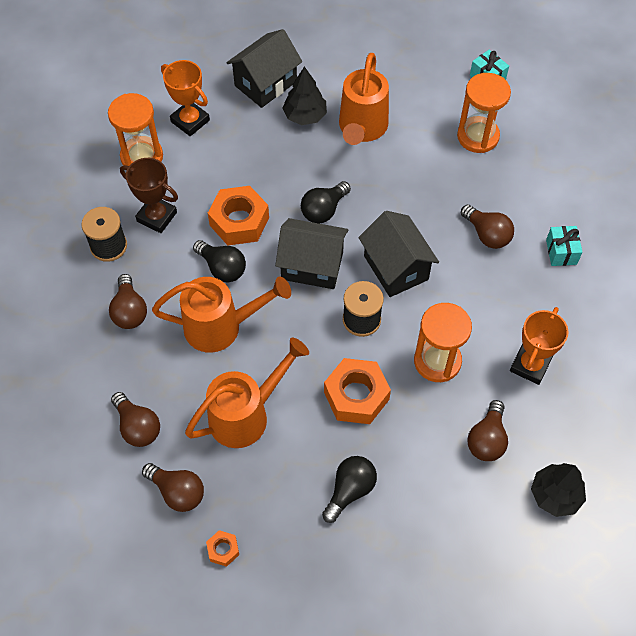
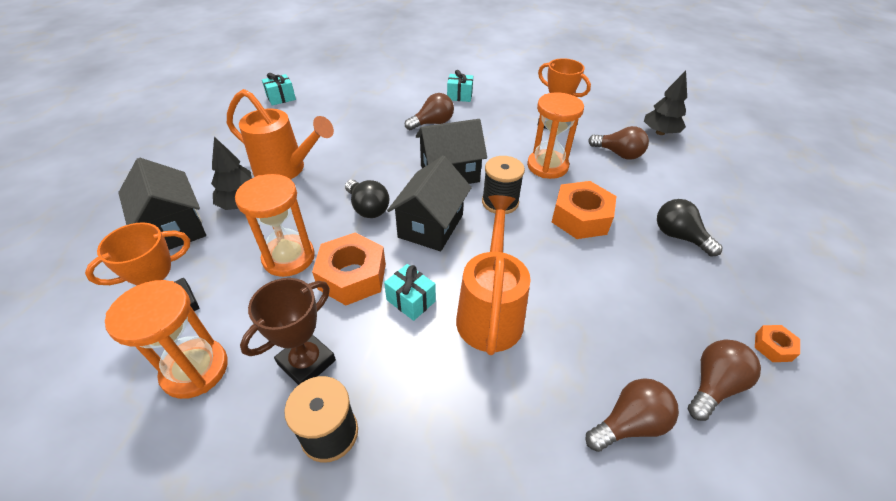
camera: 80 degrees left, 15 degrees down
brown light bulb [109,274,147,329] -> none
orange watering can [185,337,309,448] -> none
black light bulb [193,240,246,282] -> turquoise gift [384,264,436,321]
orange hourglass [457,73,511,153] -> orange hourglass moved to [235,174,315,277]

